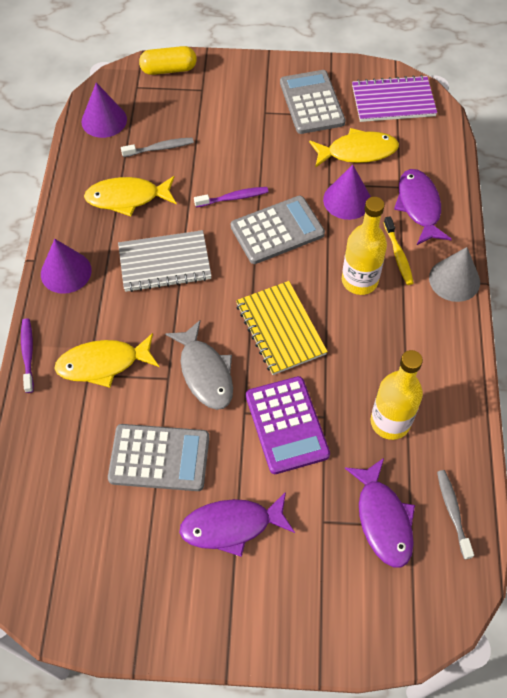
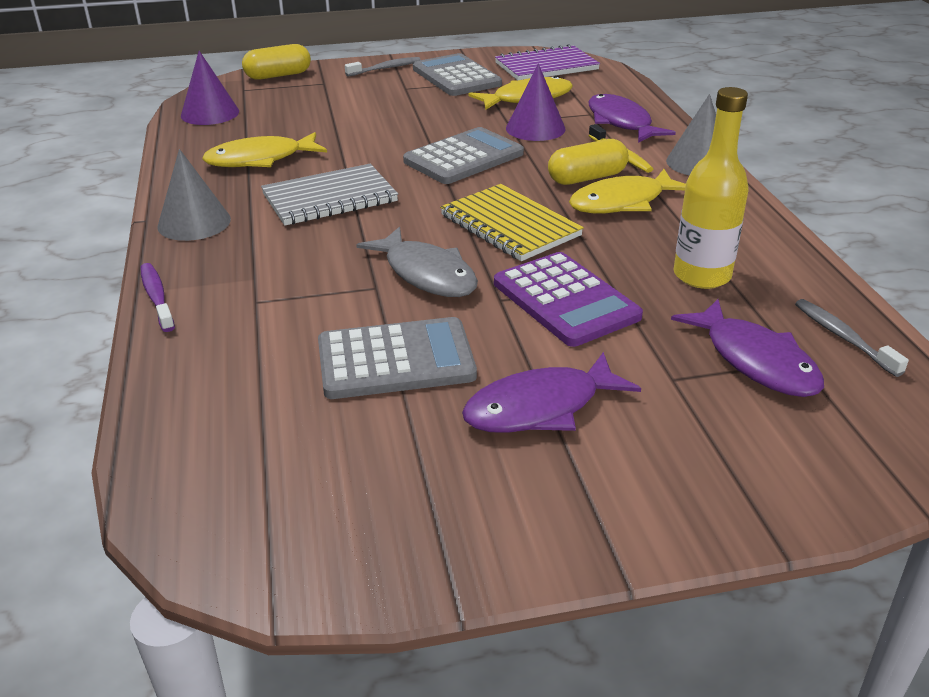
camera: 15 degrees left, 25 degrees down
purple cone [41,239,92,294] -> grey cone [157,149,231,241]
yellow fish [54,333,159,388] -> yellow fish moved to [569,169,686,213]
grey toothbrush [121,138,194,157] -> grey toothbrush moved to [345,57,420,77]
purple toothbrush [194,187,269,207] -> none
yellow bottle [342,197,387,295] -> yellow capsule [548,139,629,185]

